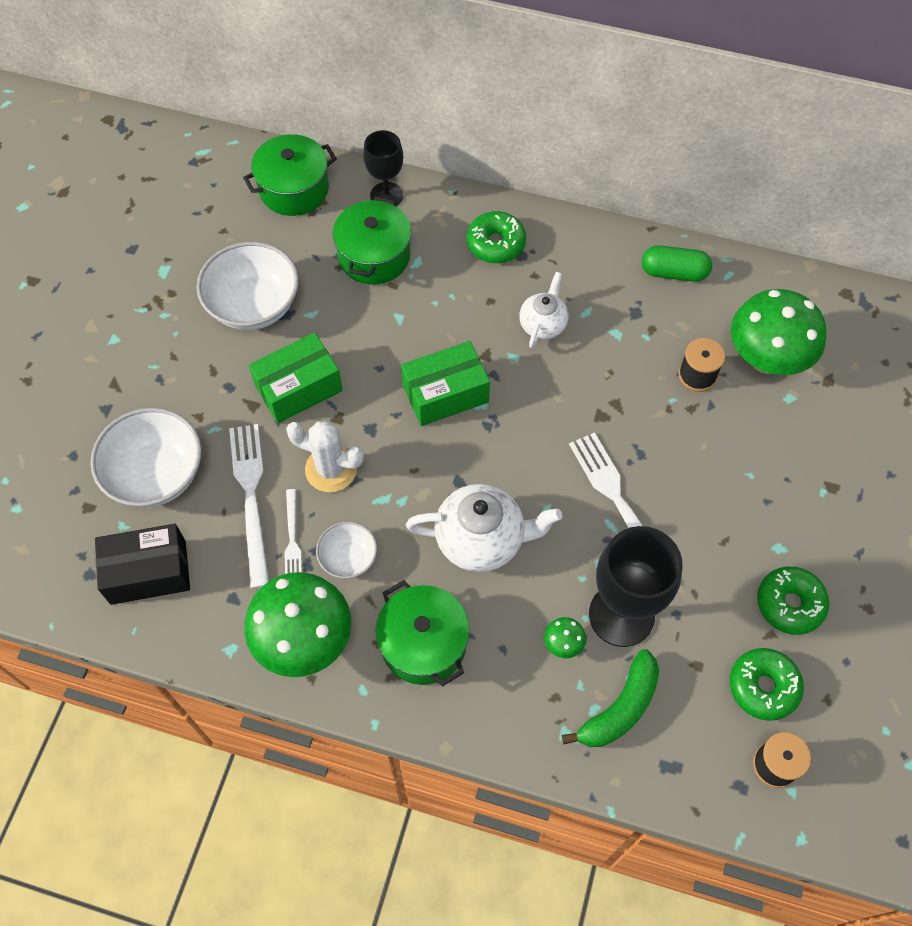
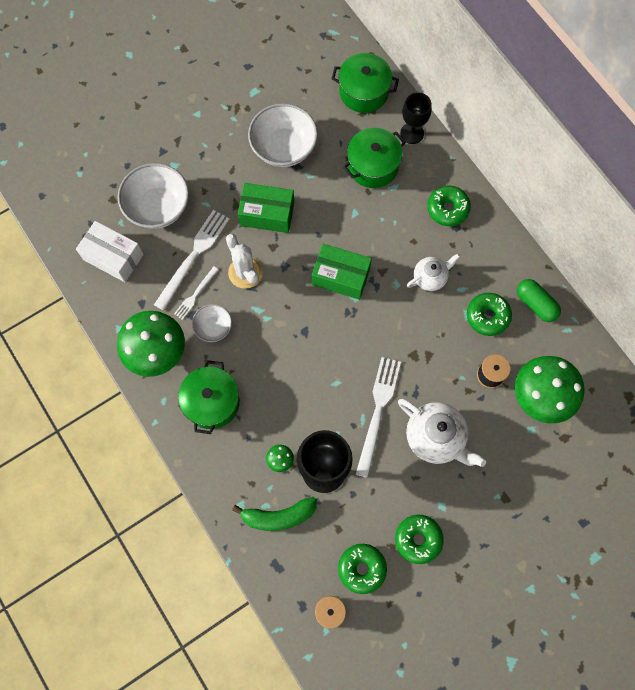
camera: 40 degrees right, 10 degrees up
black box [95,524,190,605] -> white box [76,221,144,282]
white teapot [406,484,562,572] -> white teapot moved to [398,399,486,467]
none -> green donut [467,293,512,336]

